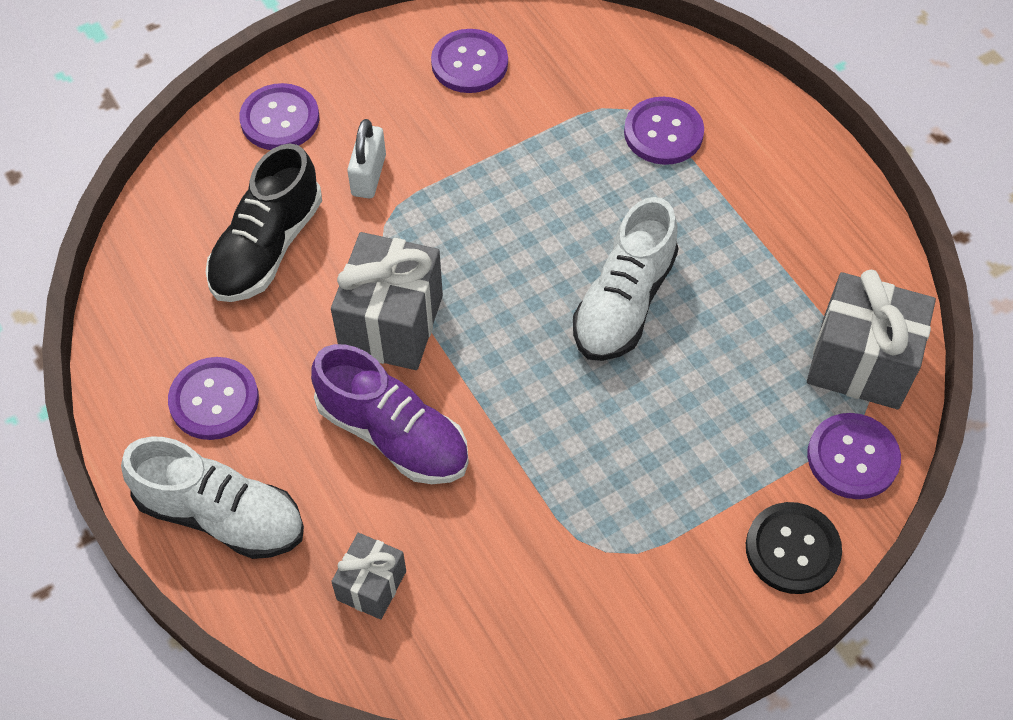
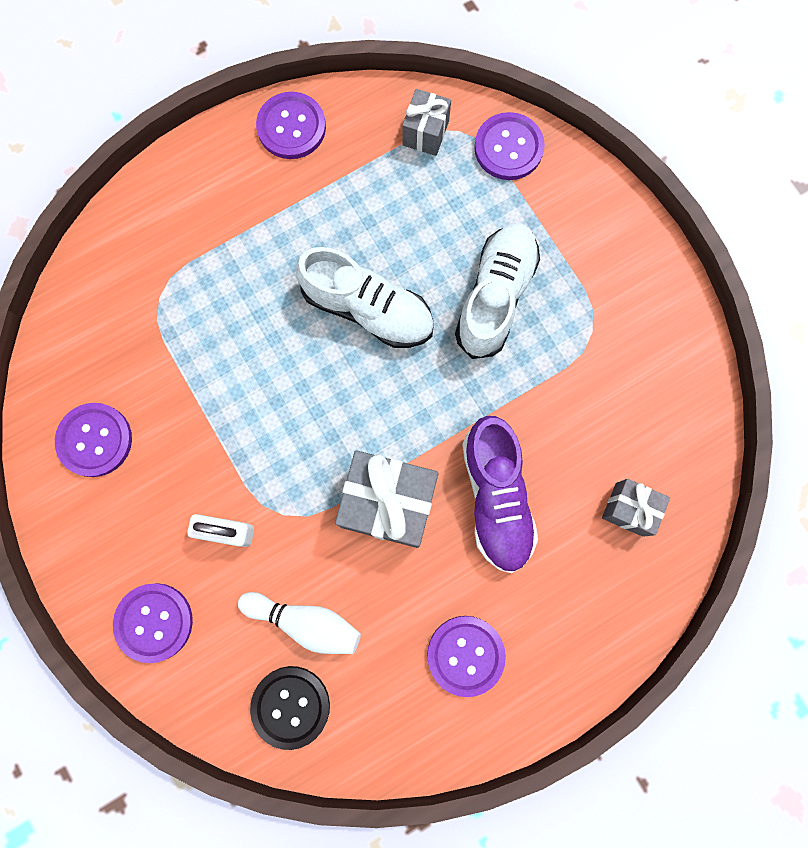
camera: 90 degrees left, 20 degrees up
white shoe [121,436,304,559] -> white shoe moved to [455,223,540,359]
black shoe [206,143,322,302] -> white bowling pin [238,592,361,654]
purple shoe [311,344,469,484] -> purple shoe turned 135 degrees clockwise [462,416,538,573]
purple button [624,97,704,165] -> purple button moved to [256,92,326,159]
black button [746,502,842,594] -> black button moved to [250,666,330,750]
grey gift [807,270,936,409] -> grey gift [402,89,451,156], size x0.56

